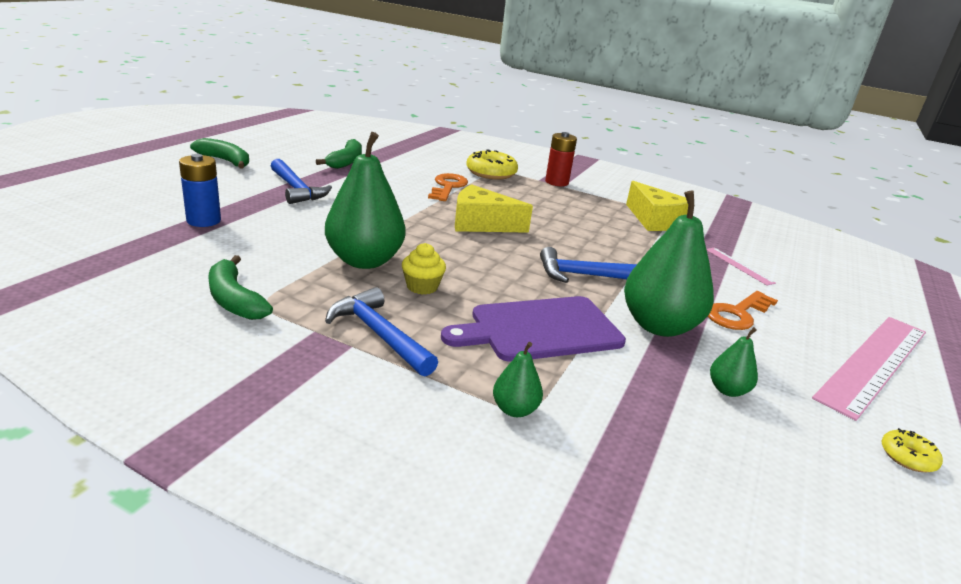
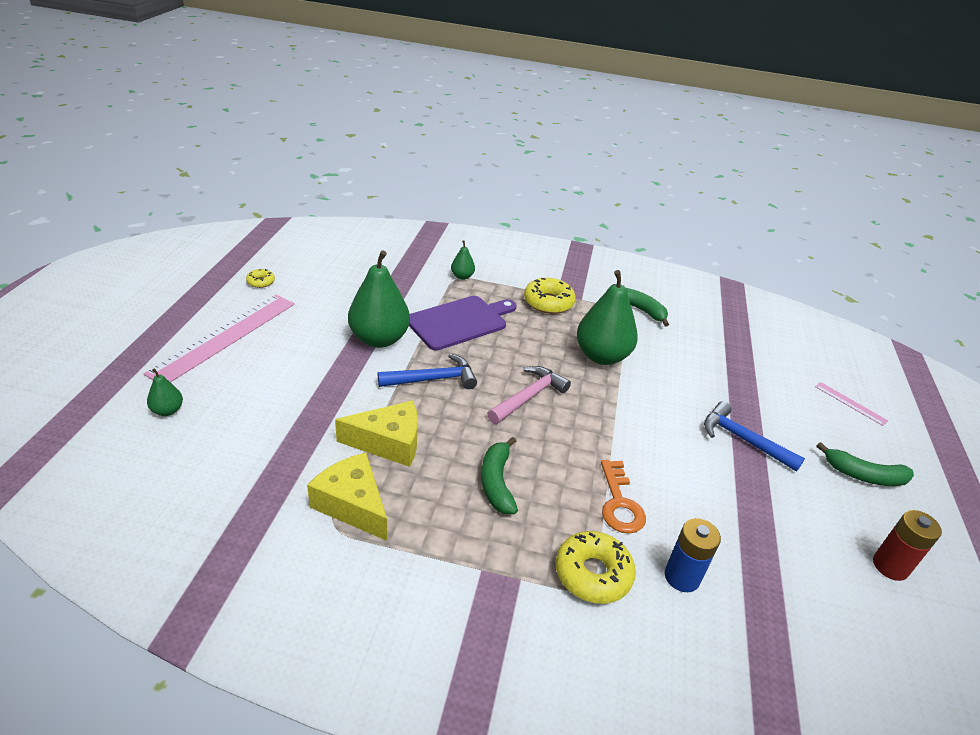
camera: 165 degrees right, 10 degrees up
blue battery [179,154,221,227] -> blue battery moved to [665,518,721,592]
green banana [316,139,362,169] -> green banana moved to [481,437,518,514]
blue hammer [325,287,438,376] -> yellow donut [524,278,576,314]
yellow cupcake [402,243,446,294] -> none
yellow cheese [455,184,533,233] -> yellow cheese moved to [335,400,418,467]
red battery [545,132,577,186] -> red battery moved to [873,510,942,581]
pink ruler [706,248,776,285] -> pink ruler moved to [815,382,888,426]
orange key [708,291,778,330] -> none
green pear [710,327,758,397] -> green pear moved to [147,368,183,416]
none -> pink hammer [487,366,571,424]

